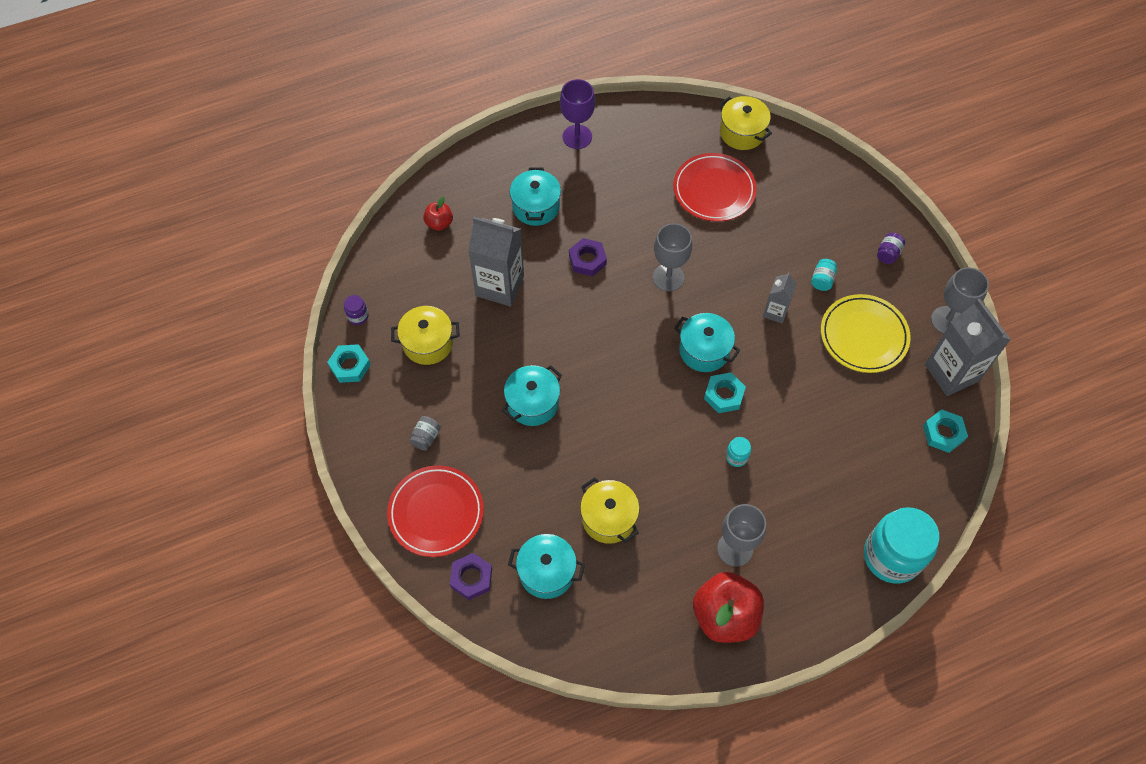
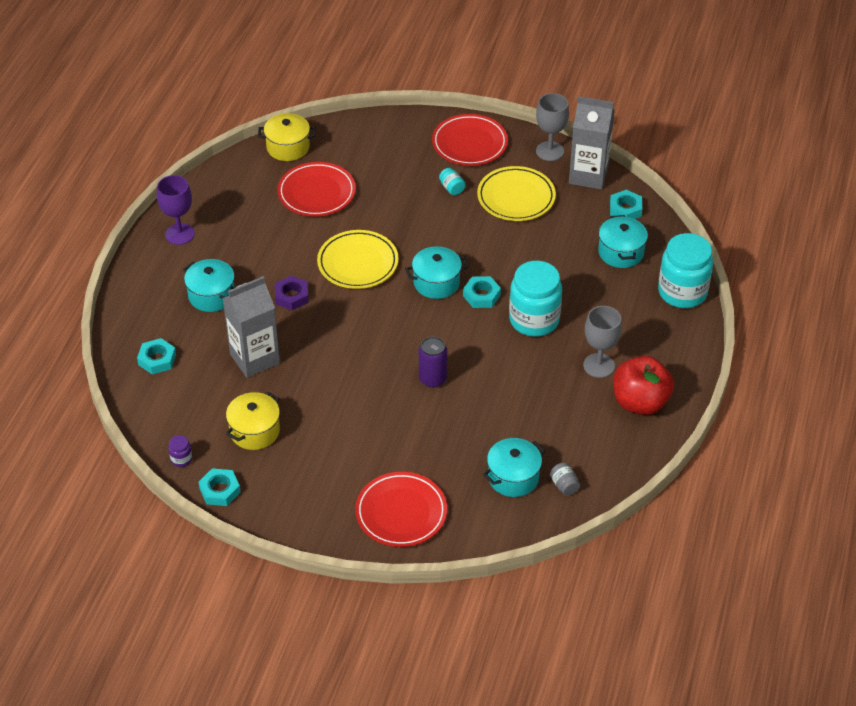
camera: 50 degrees left, 15 degrees down
grey jar [409,416,441,451] -> grey jar moved to [550,463,580,496]
red apple [423,197,453,231] -> turquoise nut [137,338,176,375]
purple nut [450,553,492,600] -> none
turquoise pot [502,365,562,426] -> turquoise pot moved to [598,215,648,268]
yellow pot [580,477,639,544] -> none
grey goblet [653,223,692,291] -> yellow plate [317,230,399,289]
turquoise jar [726,437,751,467] -> turquoise jar [509,261,562,337], size x2.48
grey carton [763,272,797,324] -> none
purple jar [877,233,905,264] -> red plate [432,114,508,166]
none -> purple can [419,336,447,388]

